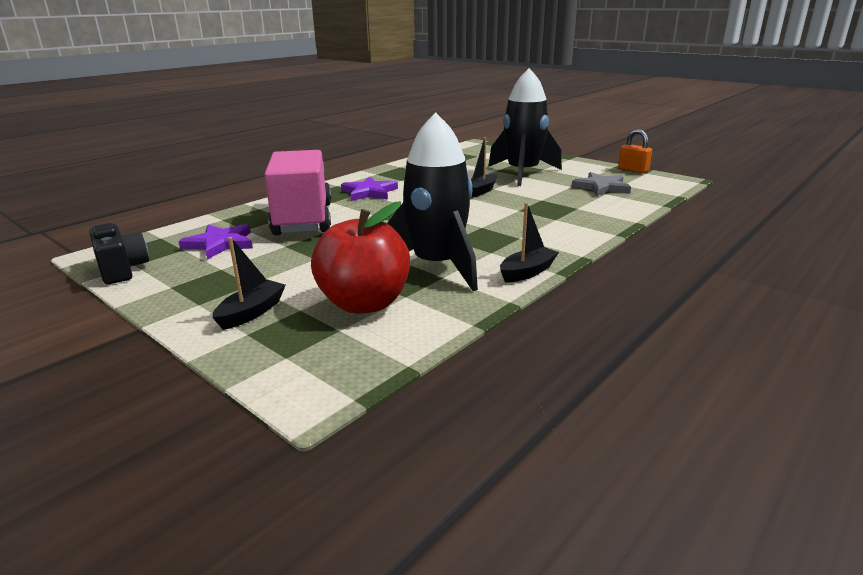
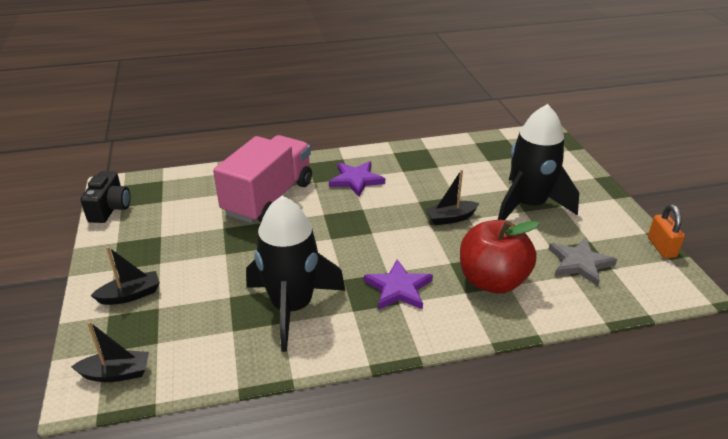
camera: 35 degrees right, 10 degrees up
purple star [178,224,253,260] -> purple star moved to [364,259,433,310]
red apple [311,201,410,314] -> red apple moved to [460,220,540,293]
black boat [500,203,559,283] -> black boat moved to [71,321,149,382]

